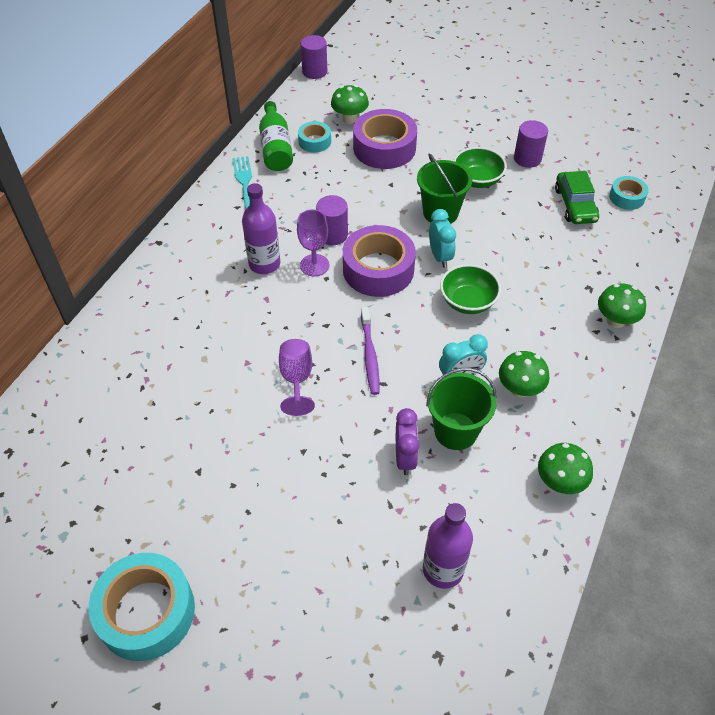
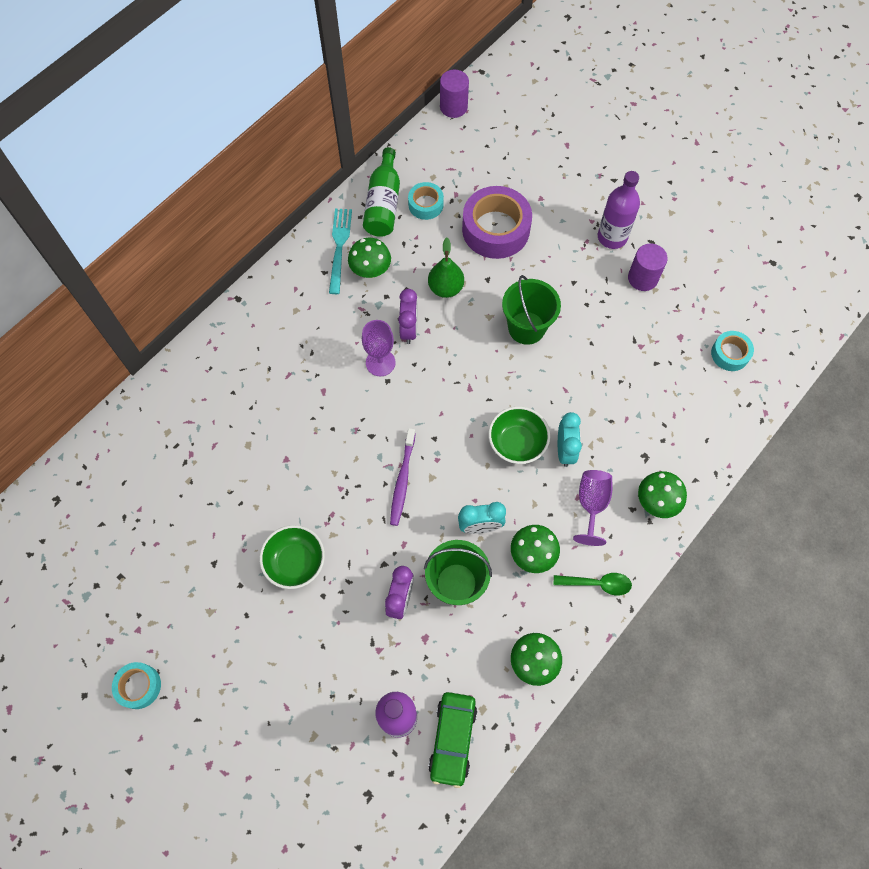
camera: 15 degrees right, 15 degrees up
turquoise tape [89,553,195,661] -> turquoise tape [112,662,161,709], size x0.53
purple bottle [242,183,280,274] -> purple bottle moved to [598,171,640,249]
purple goblet [279,339,315,416] -> purple goblet moved to [573,470,612,546]
purple cylinder [316,195,348,245] -> purple clock [398,289,418,344]
green mushroom [331,85,369,124] -> green mushroom moved to [348,238,391,278]
purple tape [343,225,416,297] -> none
turquoise clock [429,209,456,268] -> turquoise clock moved to [558,412,582,467]
green bowl [453,147,507,188] -> green bowl moved to [259,525,325,589]
green car [555,171,599,224] -> green car moved to [428,692,477,788]
none -> green pear [428,238,464,298]
none -> green spoon [554,573,632,596]

